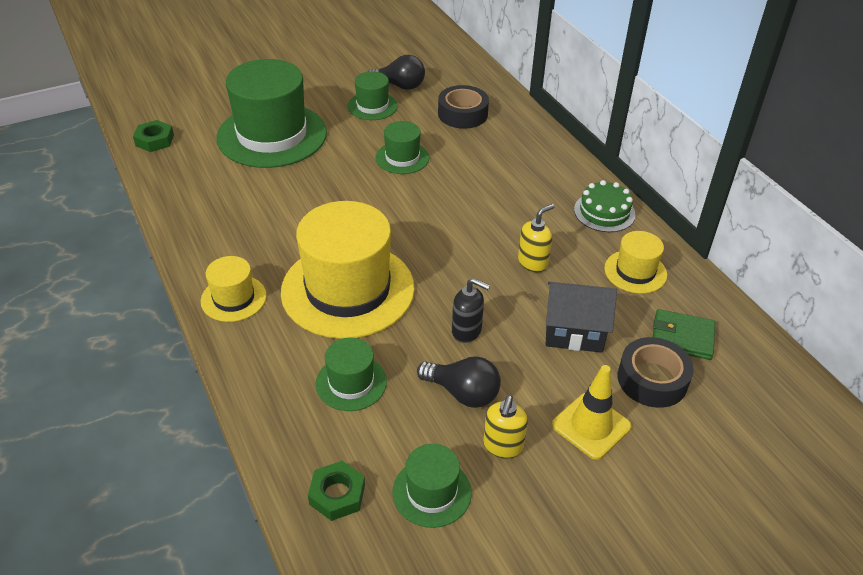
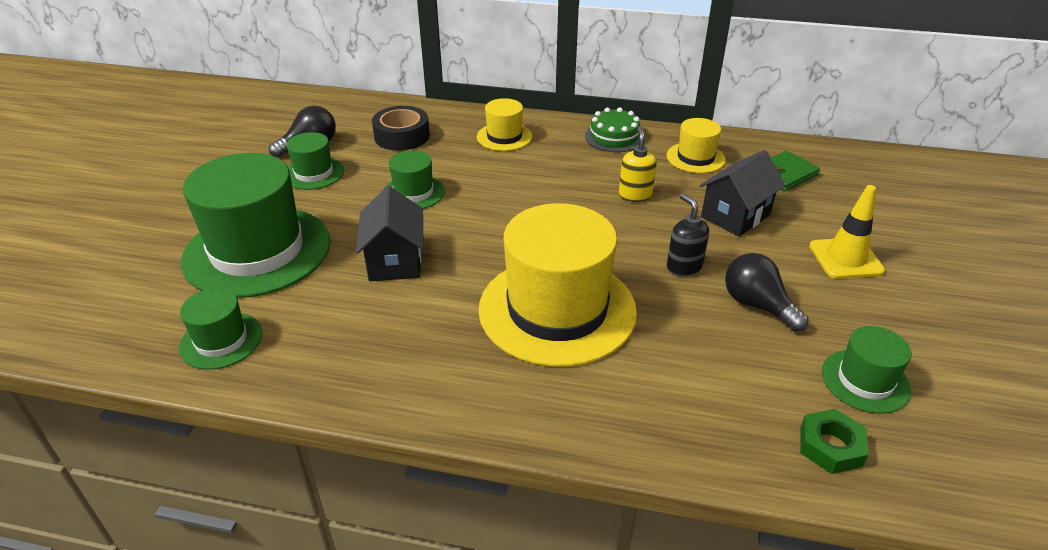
camera: 50 degrees left, 5 degrees down
green nut [133,120,174,152] -> none
yellow hat [201,256,267,322] -> yellow hat moved to [477,98,532,151]
green hat [315,338,387,411] -> green hat moved to [179,288,262,370]
black light bulb [417,357,501,408] -> black light bulb turned 105 degrees counterclockwise [725,253,809,332]
black soap dispenser [452,278,490,343] -> black soap dispenser turned 90 degrees counterclockwise [667,193,709,277]
yellow soap dispenser [483,395,528,459] -> none
black tape [618,337,694,408] -> none
none -> black house [356,186,424,281]

